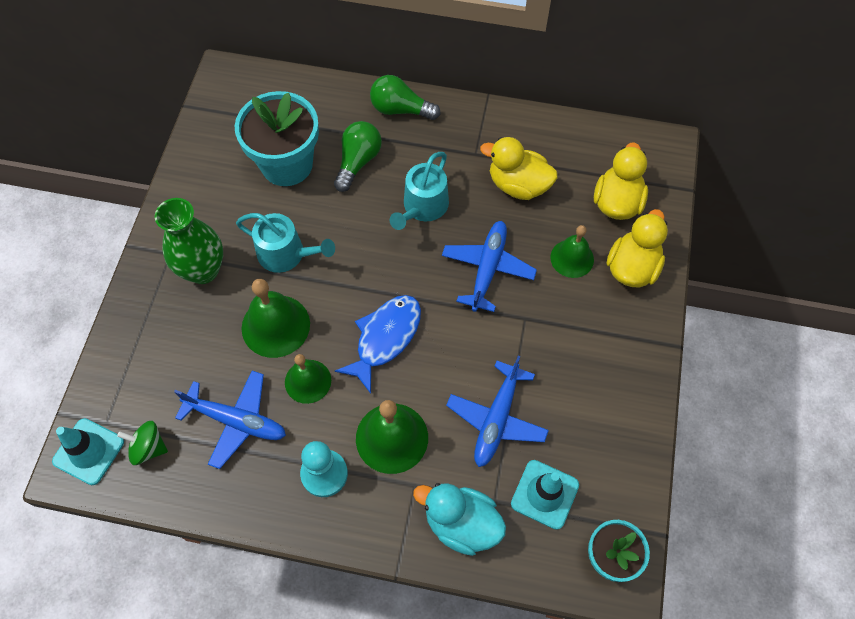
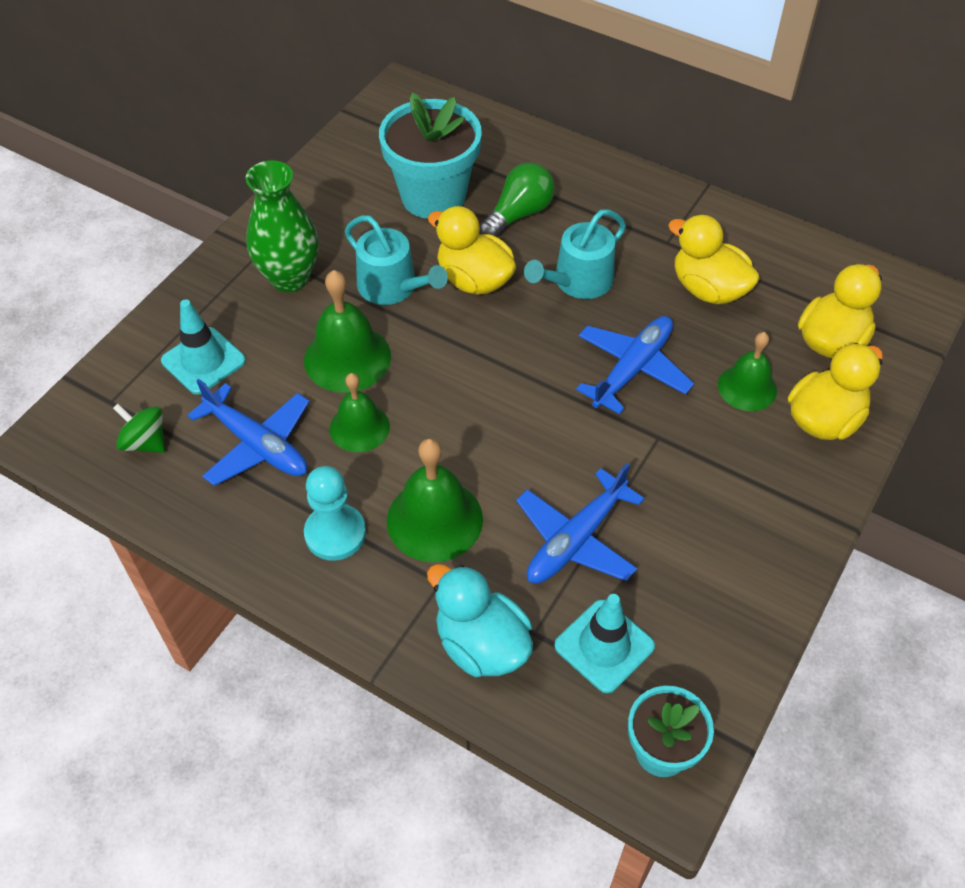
camera: 20 degrees right, 10 degrees down
turquoise traffic cone [52,418,124,485] -> turquoise traffic cone moved to [161,299,246,395]
blue fish [335,295,421,394] -> none
green light bulb [370,75,440,120] -> none
none -> yellow duck [428,206,516,295]

